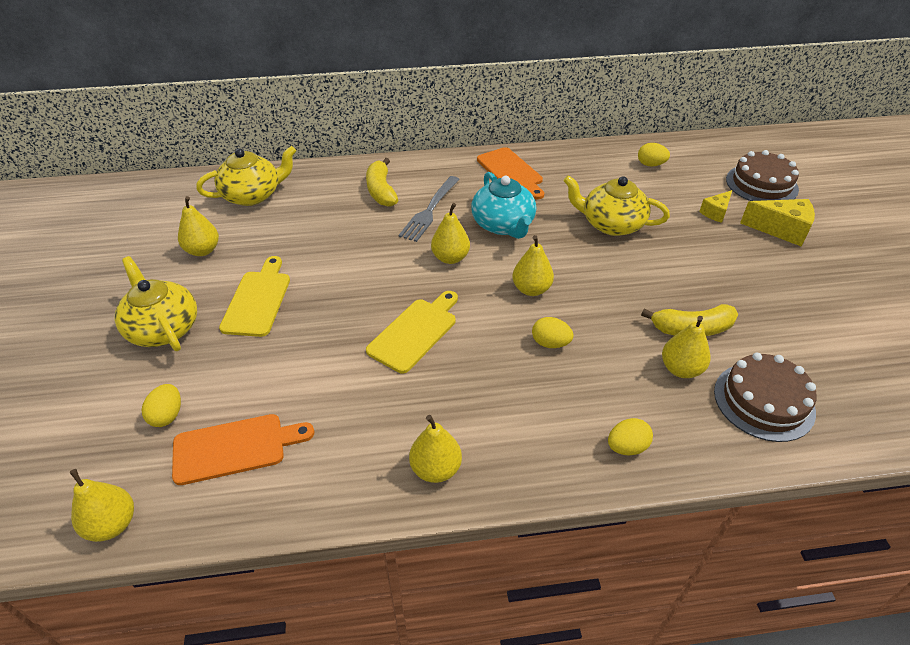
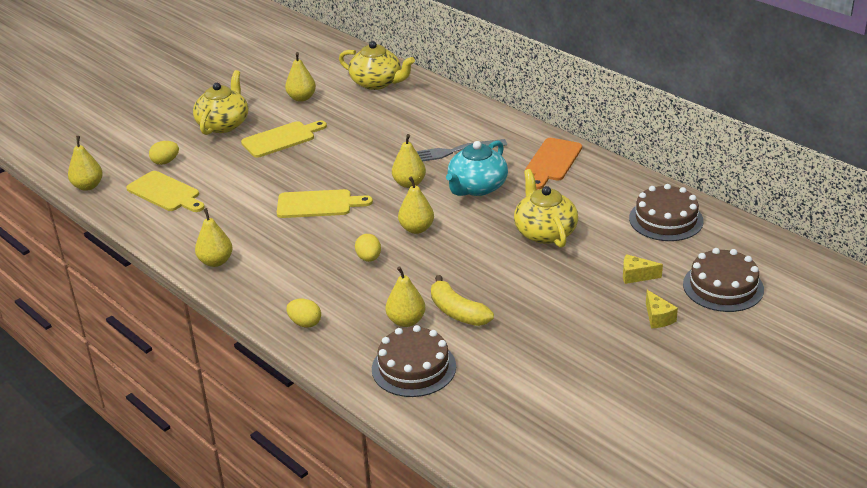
camera: 55 degrees right, 10 degrees down
orange cutting board [172,414,314,485] -> yellow cutting board [126,171,205,212]
yellow banana [366,158,398,207] -> none
yellow egg [638,143,670,166] -> brown cake [629,184,704,241]
yellow cheese [740,199,815,247] -> yellow cheese [646,290,678,329], size x0.60

